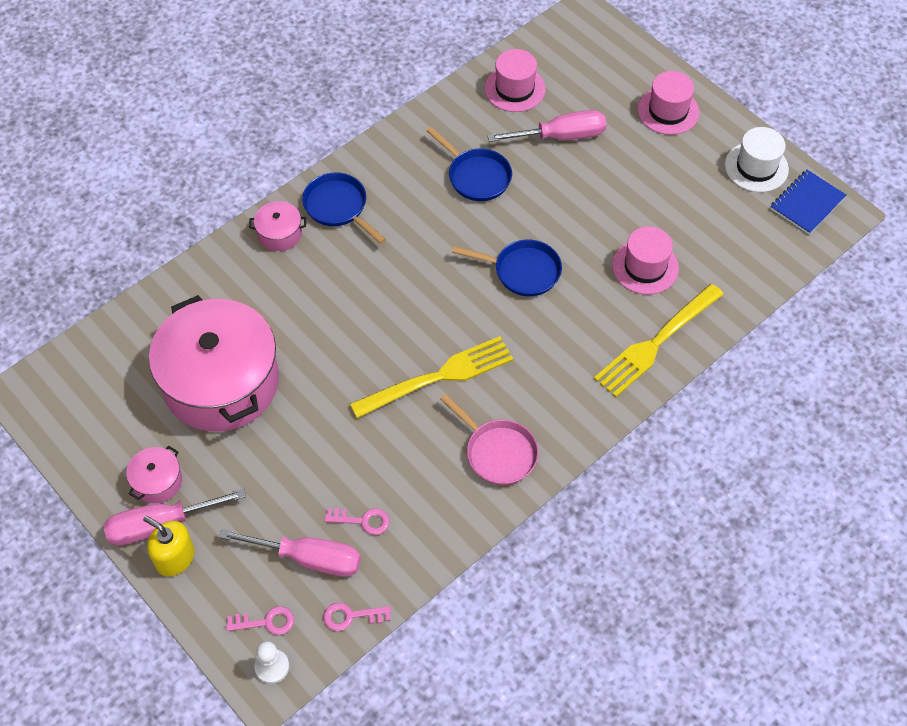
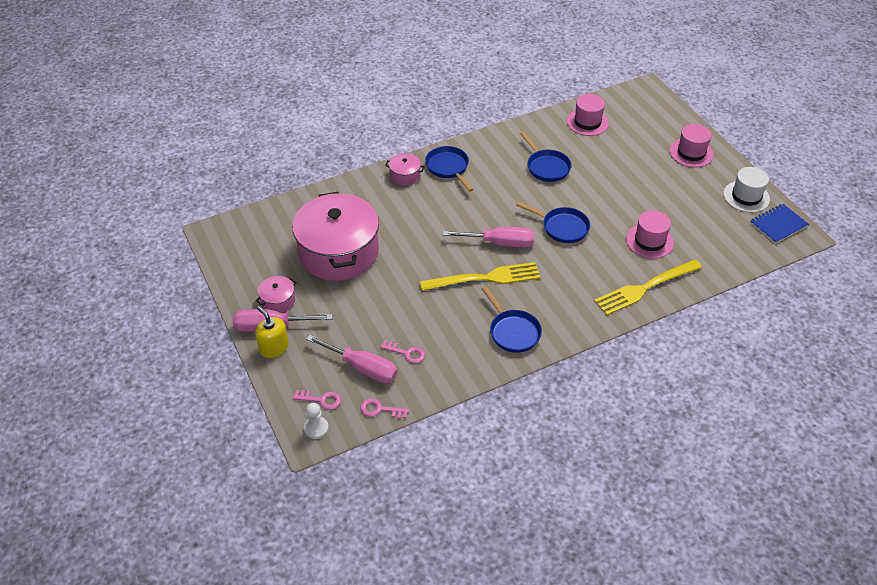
camera: 15 degrees right, 10 degrees down
pink pan [440,394,539,485] -> blue pan [482,286,542,353]
pink screwdriver [487,110,606,142] -> pink screwdriver moved to [443,227,534,247]

